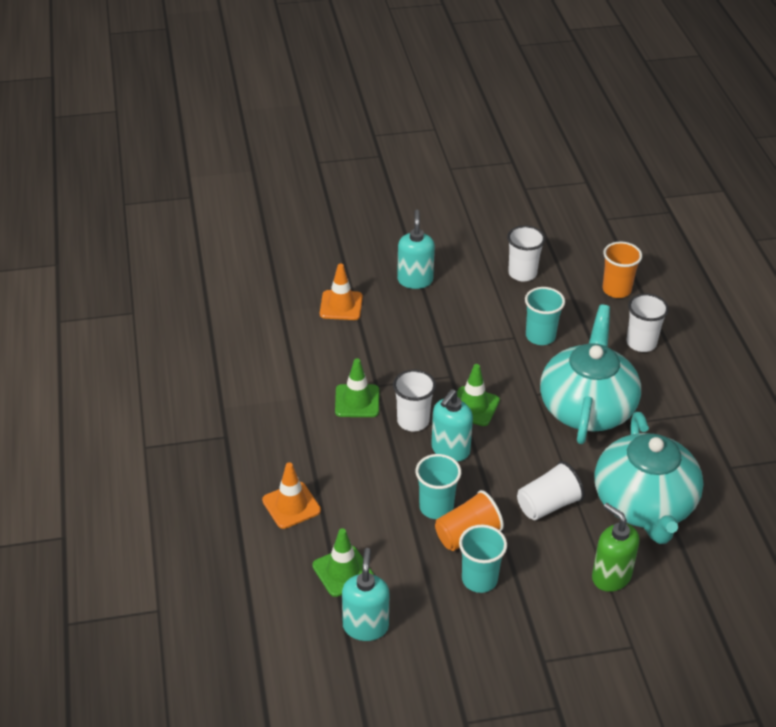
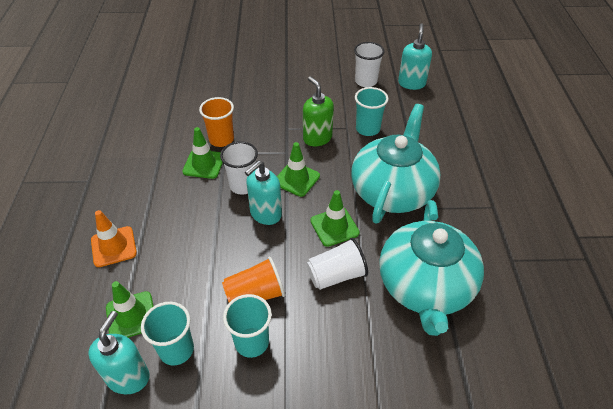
camera: 10 degrees right, 5 degrees up
orange traffic cone [320,264,363,320] -> none
turquoise soap dispenser [397,210,435,289] -> turquoise soap dispenser moved to [398,24,432,90]
turquoise cup [416,454,461,519] -> turquoise cup moved to [141,302,194,366]
green soap dispenser [592,503,639,592] -> green soap dispenser moved to [303,76,334,146]
orange cup [602,242,642,298] -> orange cup moved to [199,97,234,147]
white cup [627,293,669,352] -> none
none -> green traffic cone [310,190,360,247]

